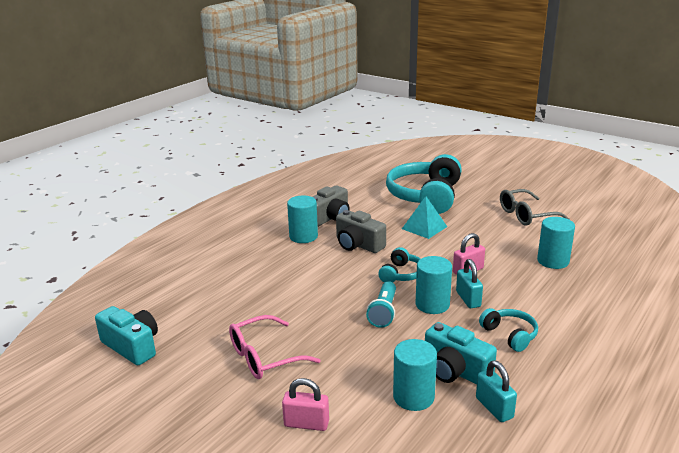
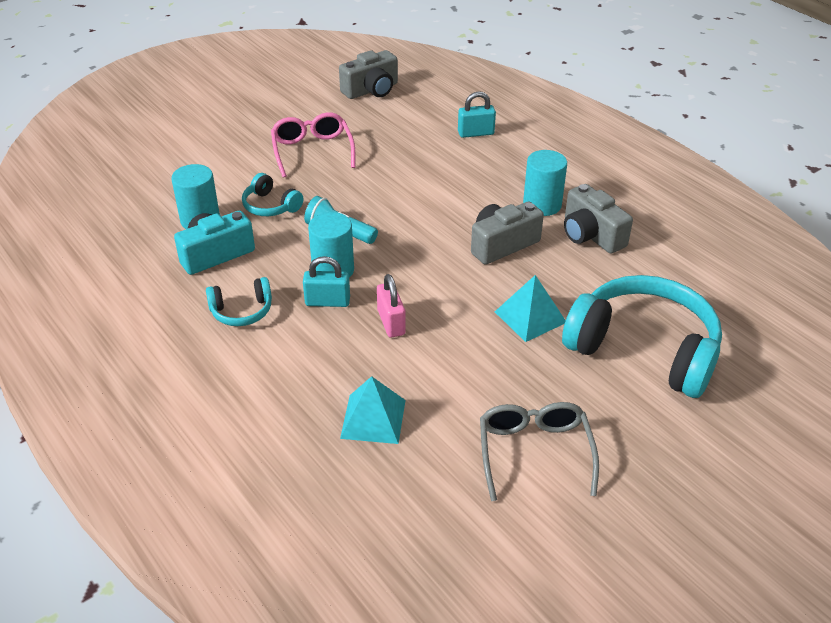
camera: 105 degrees right, 15 degrees up
turquoise camera [95,306,158,365] -> grey camera [339,50,398,99]
pink padlock [282,378,329,431] -> none
turquoise headphones [378,247,420,283] -> turquoise headphones moved to [242,173,304,216]
turquoise padlock [476,361,517,422] -> turquoise padlock moved to [458,91,496,138]
turquoise cylinder [537,217,575,269] -> turquoise pyramid [340,376,406,444]

